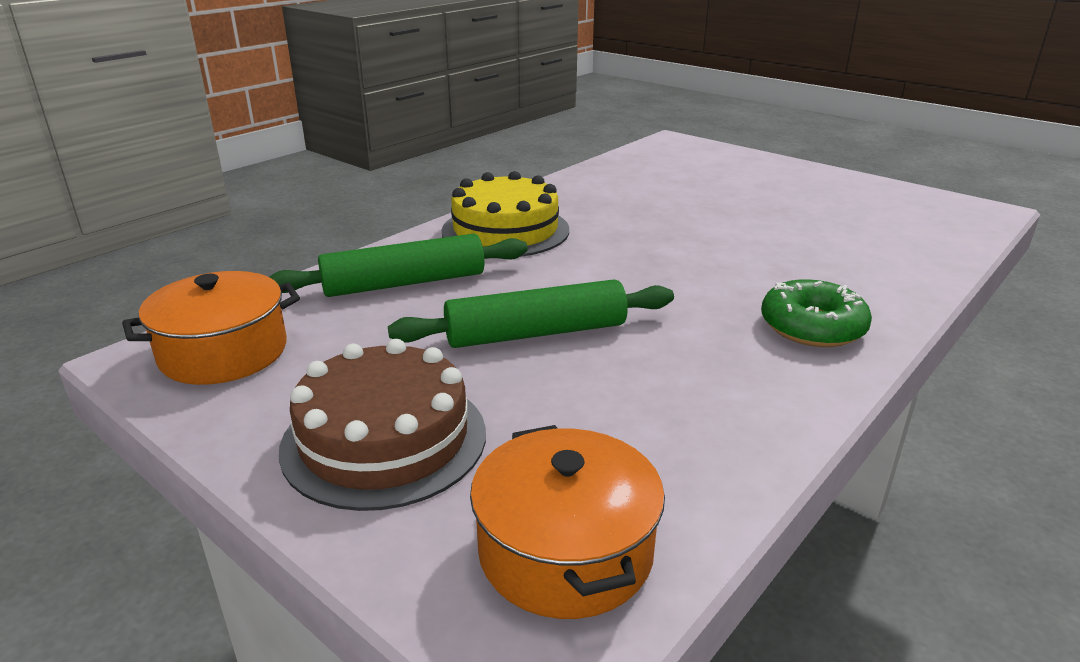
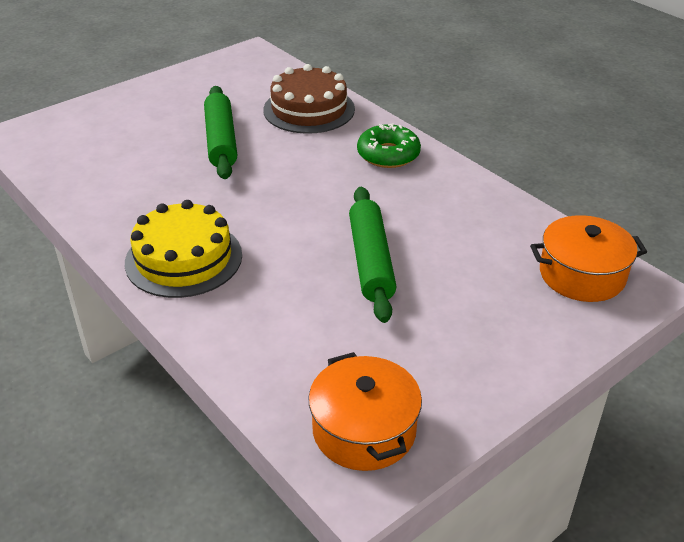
camera: 80 degrees left, 10 degrees up
green rolling pin [269,234,528,297] -> green rolling pin moved to [204,86,237,179]
brown cake [279,339,486,511] -> brown cake moved to [263,64,355,134]

